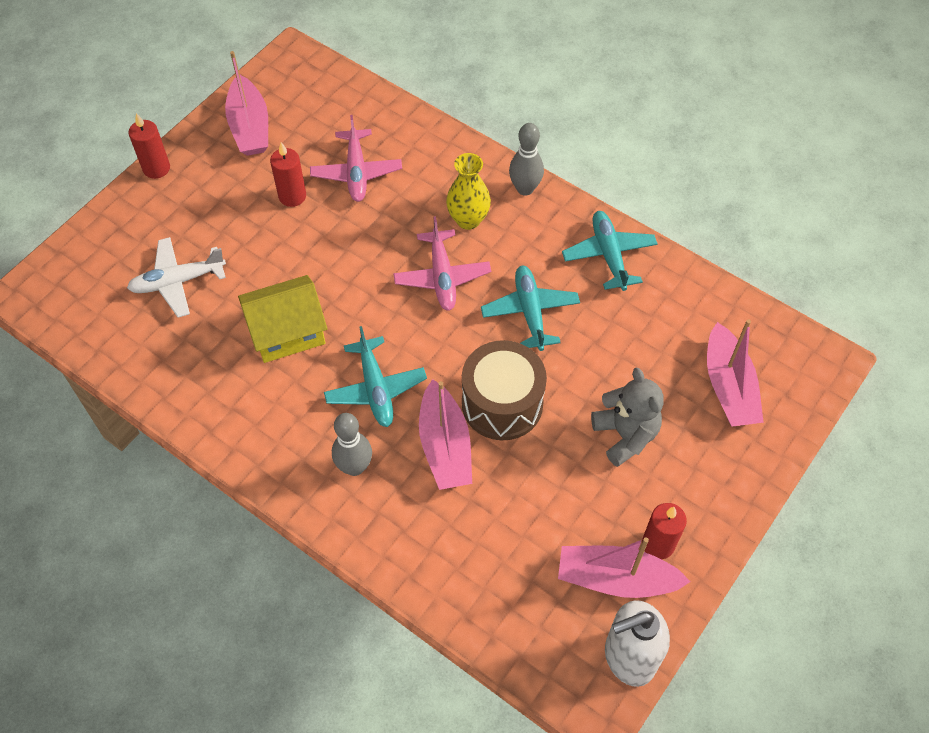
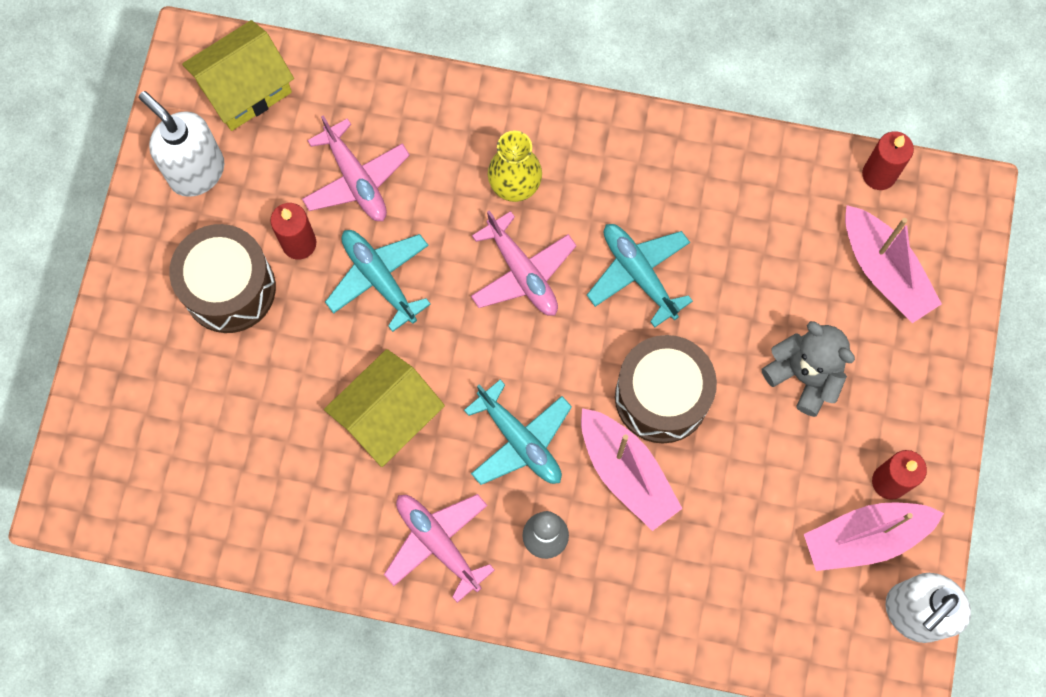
camera: 25 degrees left, 15 degrees up
white plane [127,237,226,317] -> none
red candle [128,113,170,179] -> red candle moved to [862,131,914,190]
pink boat [225,51,268,156] -> white soap dispenser [139,91,224,197]
grey bowling pin [509,123,544,196] -> none
turquoise plane [562,211,658,291] -> turquoise plane moved to [325,230,431,332]
none -> brown drum [169,224,276,333]
none -> yellow house [182,20,294,131]
none -> pink plane [384,494,495,603]

